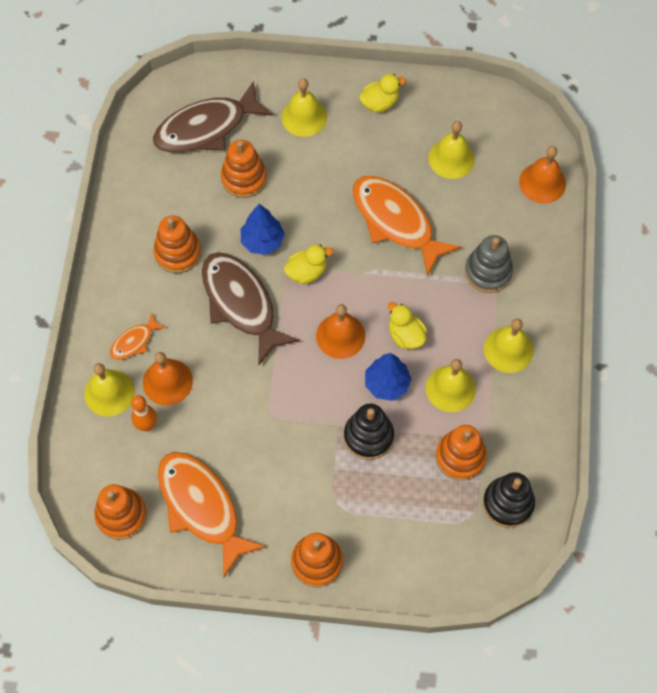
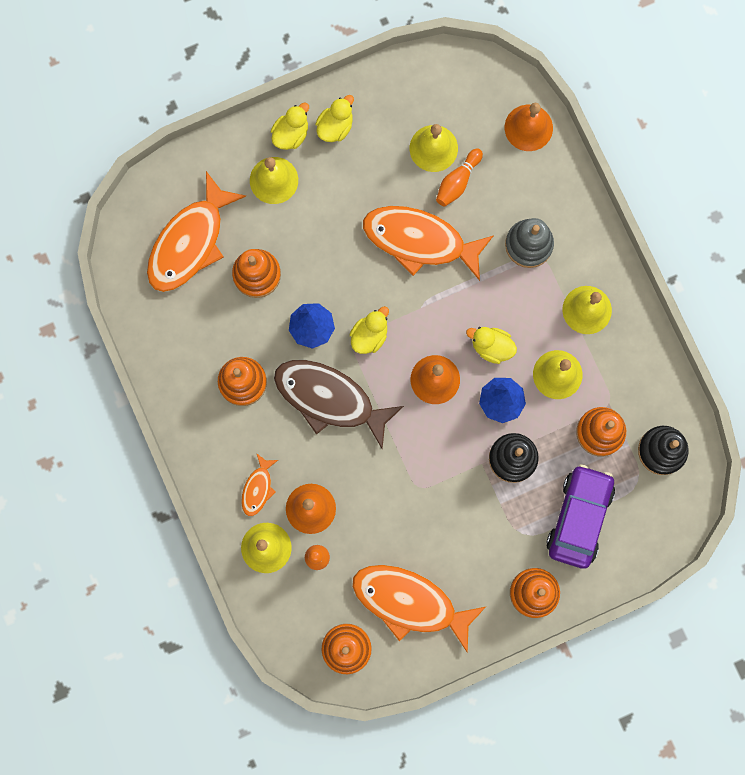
camera: 30 degrees left, 15 degrees up
brown fish [153,81,274,153] -> orange fish [147,171,246,292]
none -> yellow duck [271,103,309,150]
none -> orange bowling pin [436,148,483,207]
none -> purple car [546,464,615,569]

